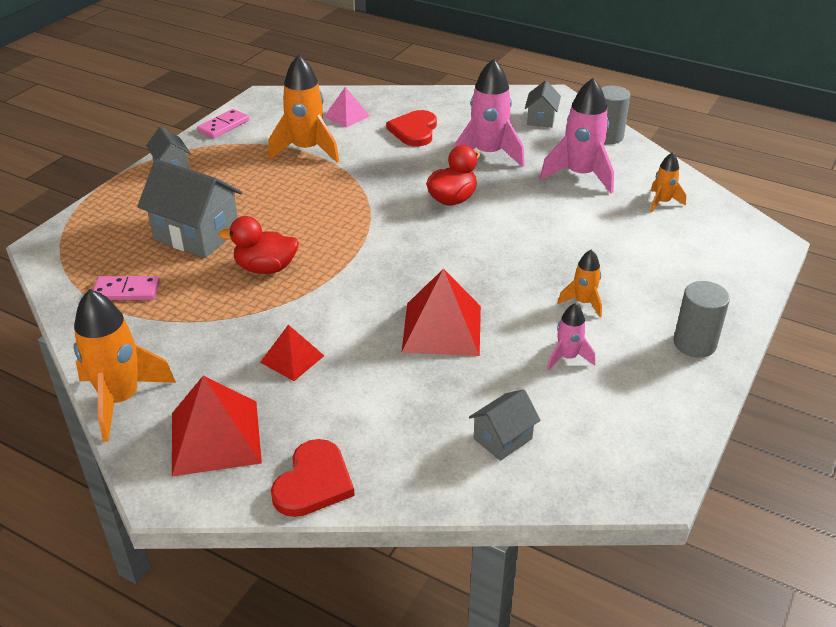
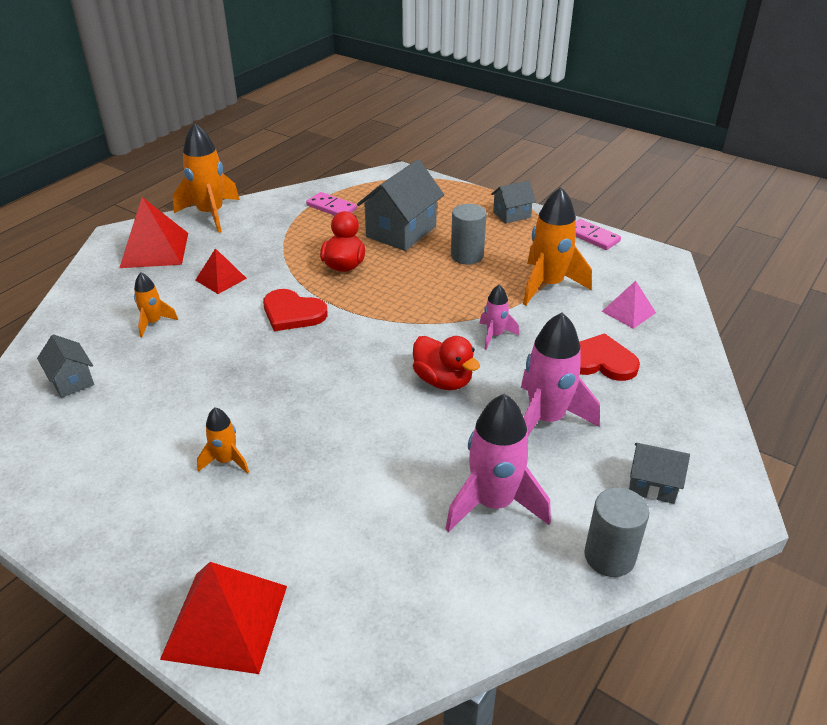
camera: 95 degrees right, 0 degrees up
pink domino [93,276,160,300] -> pink domino turned 60 degrees counterclockwise [306,192,357,216]
red heart [271,439,355,517] -> red heart moved to [263,289,328,331]
red pyramid [402,269,481,356] -> red pyramid moved to [160,562,287,674]
pink rocket [547,303,595,370] -> pink rocket moved to [479,285,519,350]
orange rocket [650,152,686,213] -> orange rocket moved to [134,272,178,337]
grey cylinder [673,281,730,358] -> grey cylinder moved to [451,204,487,265]

